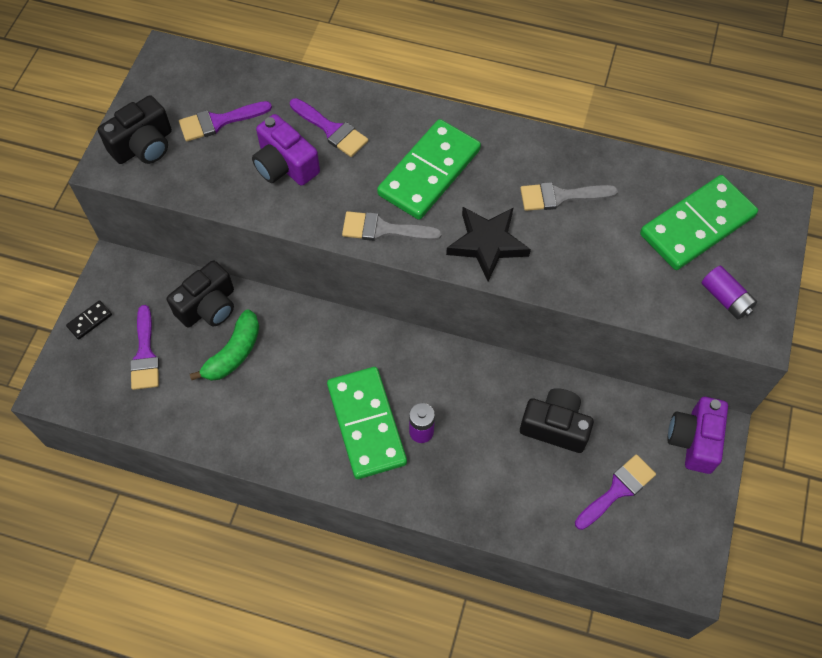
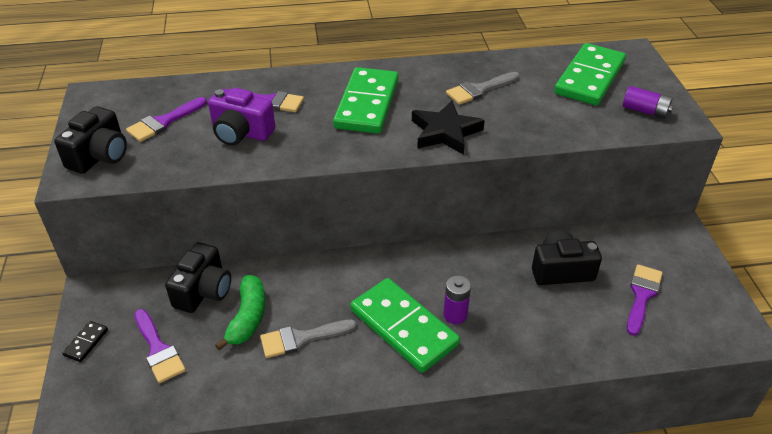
camera: 25 degrees left, 20 degrees down
grey brush [342,211,442,241] -> grey brush moved to [260,319,357,358]
purple camera [667,397,728,474] -> none

